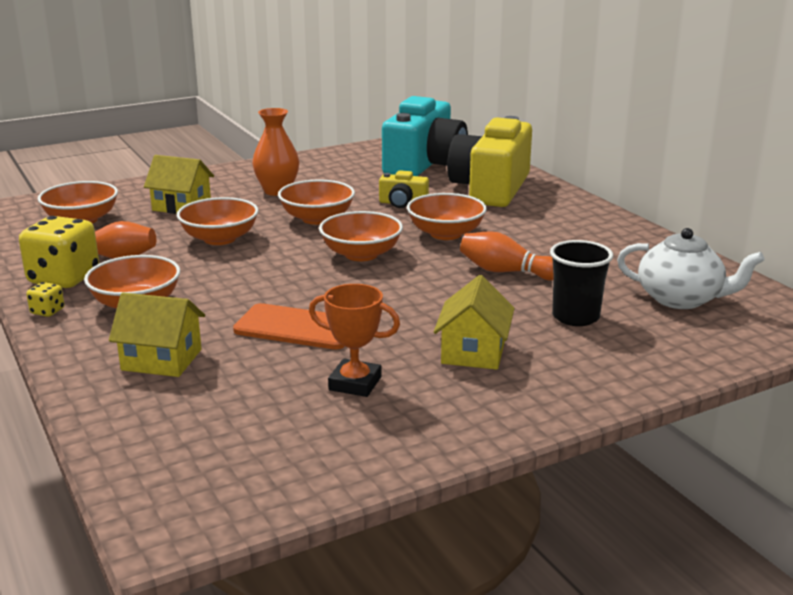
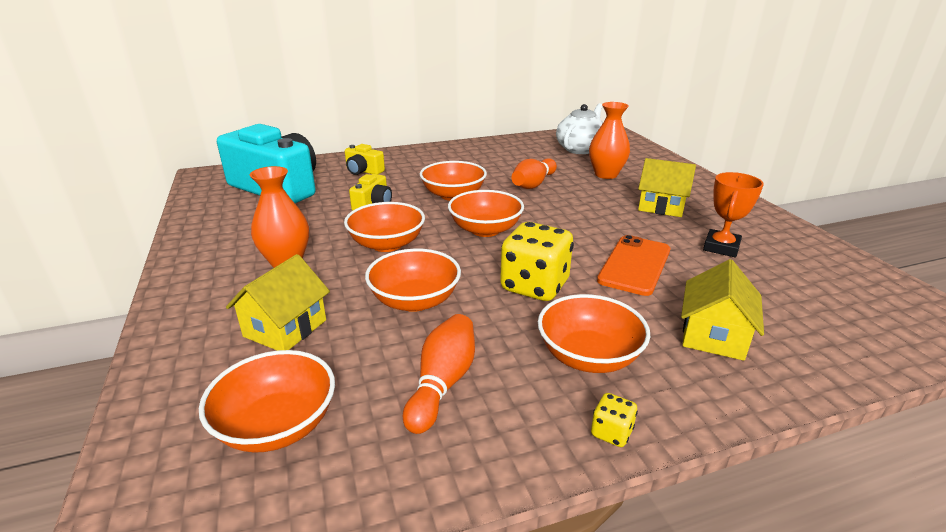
camera: 80 degrees left, 5 degrees up
yellow dice [19,216,99,288] -> yellow dice moved to [500,222,574,301]
yellow camera [447,116,532,207] -> yellow camera [345,144,385,175], size x0.44
black cup [550,240,613,326] -> orange vase [589,102,630,179]

